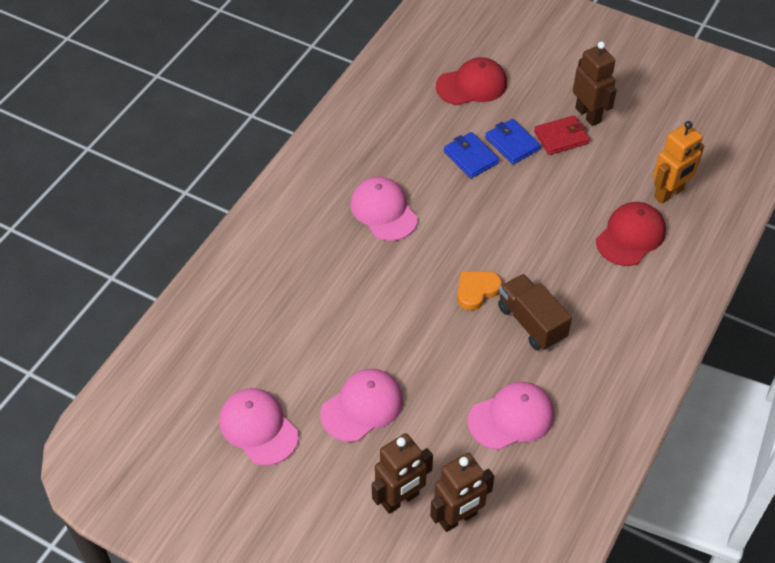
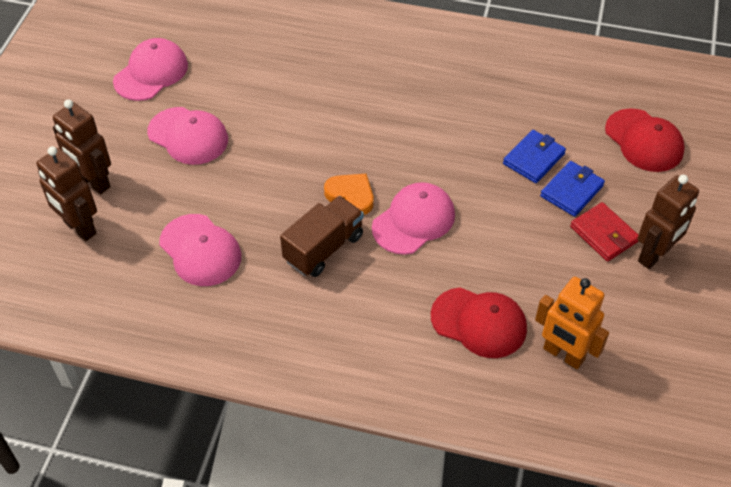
camera: 75 degrees right, 0 degrees up
pink cap [350,177,418,241] -> pink cap moved to [372,182,455,255]

